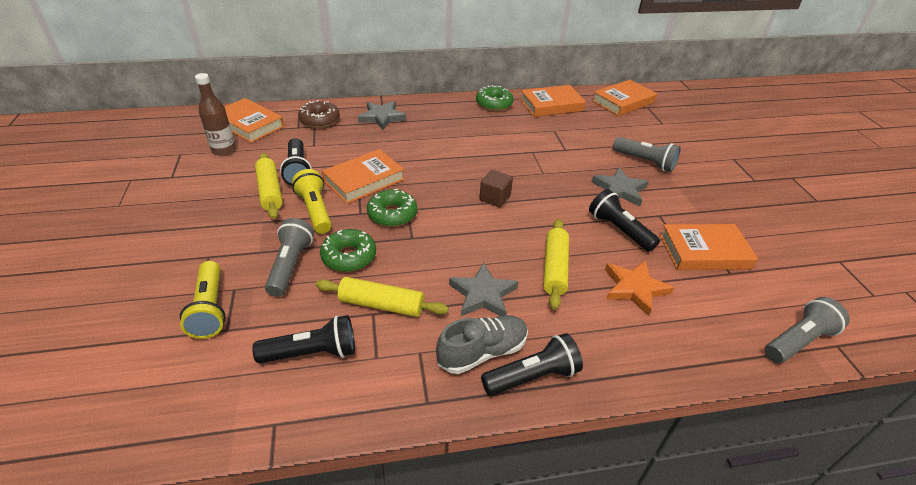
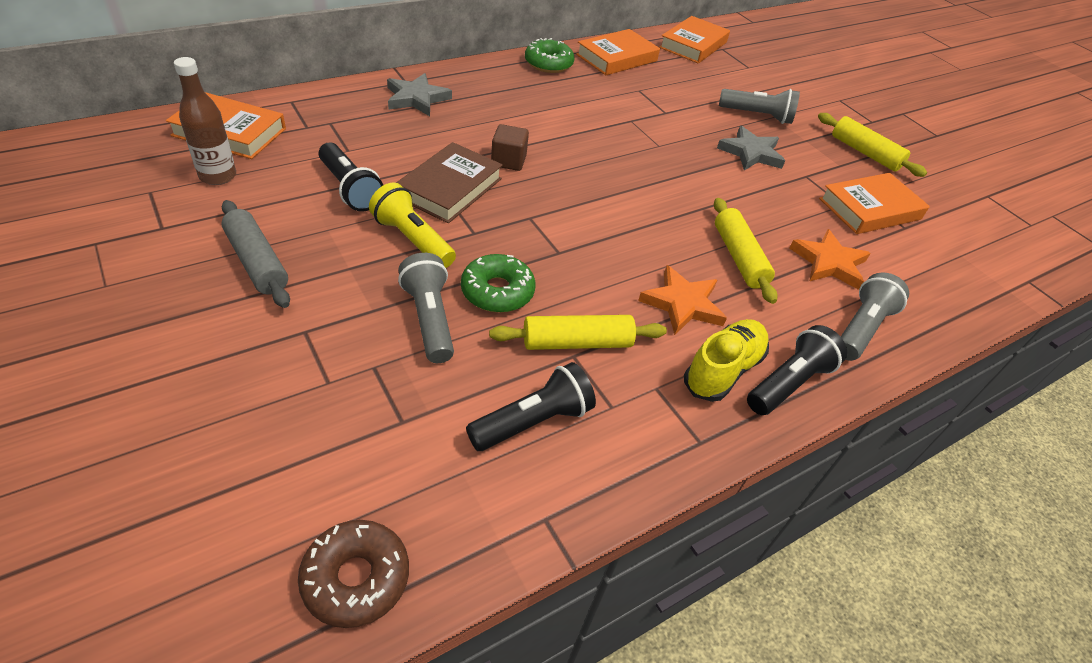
camera: 25 degrees left, 5 degrees up
yellow flashlight [180,261,226,339] -> none
yellow rolling pin [255,153,283,219] -> yellow rolling pin moved to [818,113,927,177]
brown donut [298,100,340,128] -> brown donut moved to [298,520,409,628]
orange book [322,149,405,204] -> brown book [396,142,503,223]
green donut [367,189,417,227] -> none
grey shoe [436,315,528,374] -> yellow shoe [684,319,769,402]
grey star [449,263,518,316] -> orange star [638,265,727,335]
brown cube [480,170,513,207] -> brown cube moved to [491,124,529,171]
black flashlight [589,189,660,252] -> none
grey flashlight [765,297,850,363] -> grey flashlight moved to [841,273,909,361]
none -> grey rolling pin [221,200,290,308]

